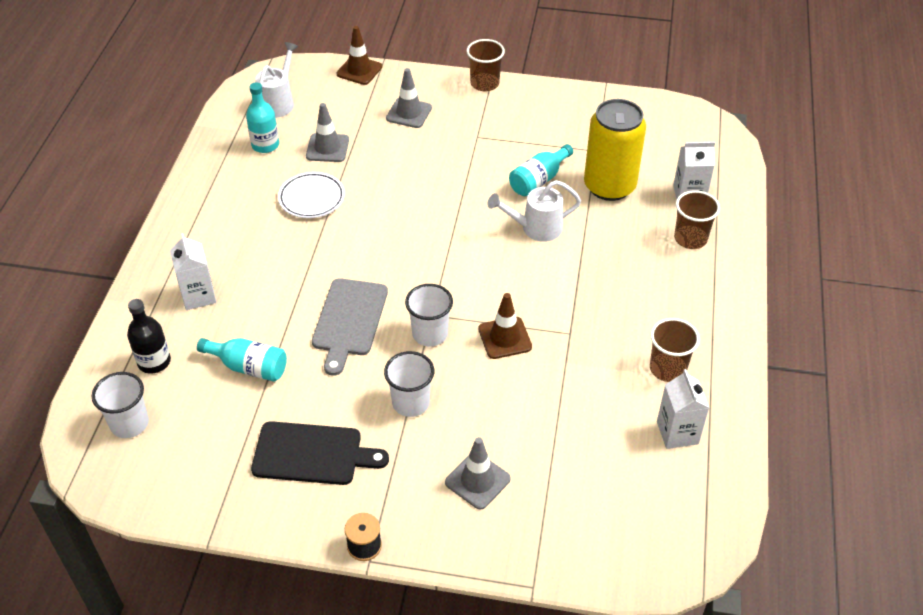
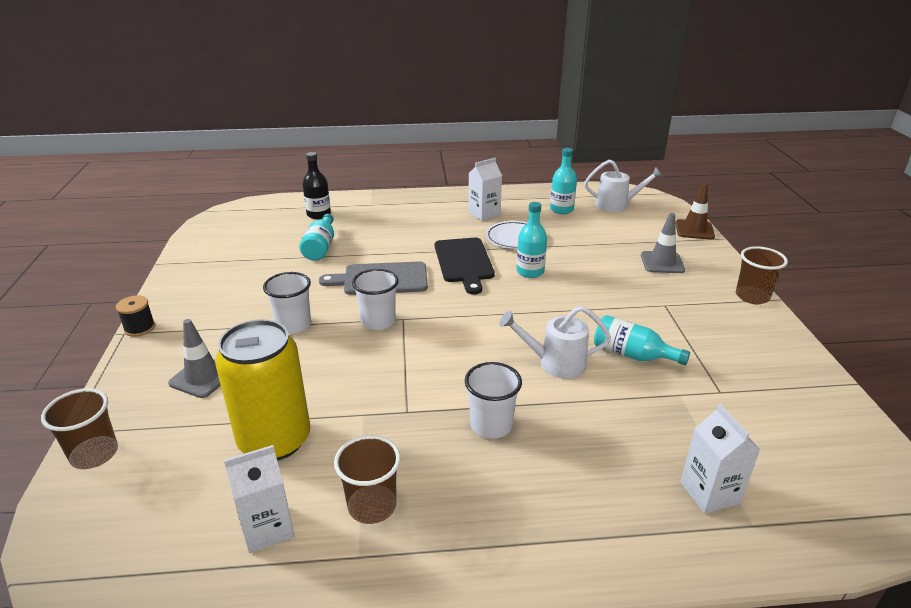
camera: 75 degrees right, 15 degrees down
white cup [92,372,149,438] -> white cup moved to [465,362,522,439]
white carton [170,233,216,310] -> white carton moved to [468,158,502,221]
black cutting board [251,421,389,485] -> black cutting board moved to [435,238,495,294]
grey traffic cone [306,103,349,162] -> none
brown traffic cone [478,293,532,359] -> none
white watering can [487,180,581,242] -> white watering can turned 60 degrees counterclockwise [499,306,611,379]
yellow can [584,99,646,201] -> yellow can moved to [215,319,310,461]
brown cup [674,190,720,249] -> brown cup moved to [41,388,118,469]
none -> turquoise bottle [516,202,547,278]

